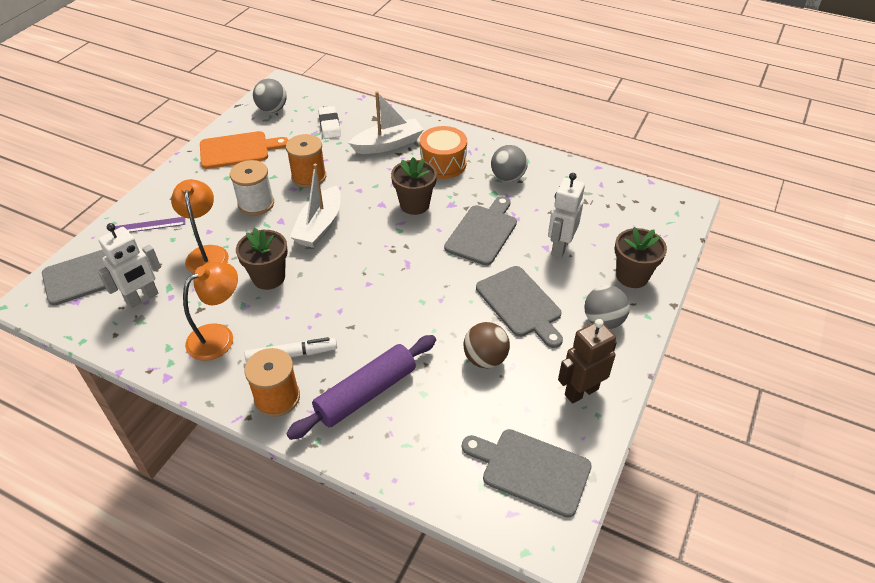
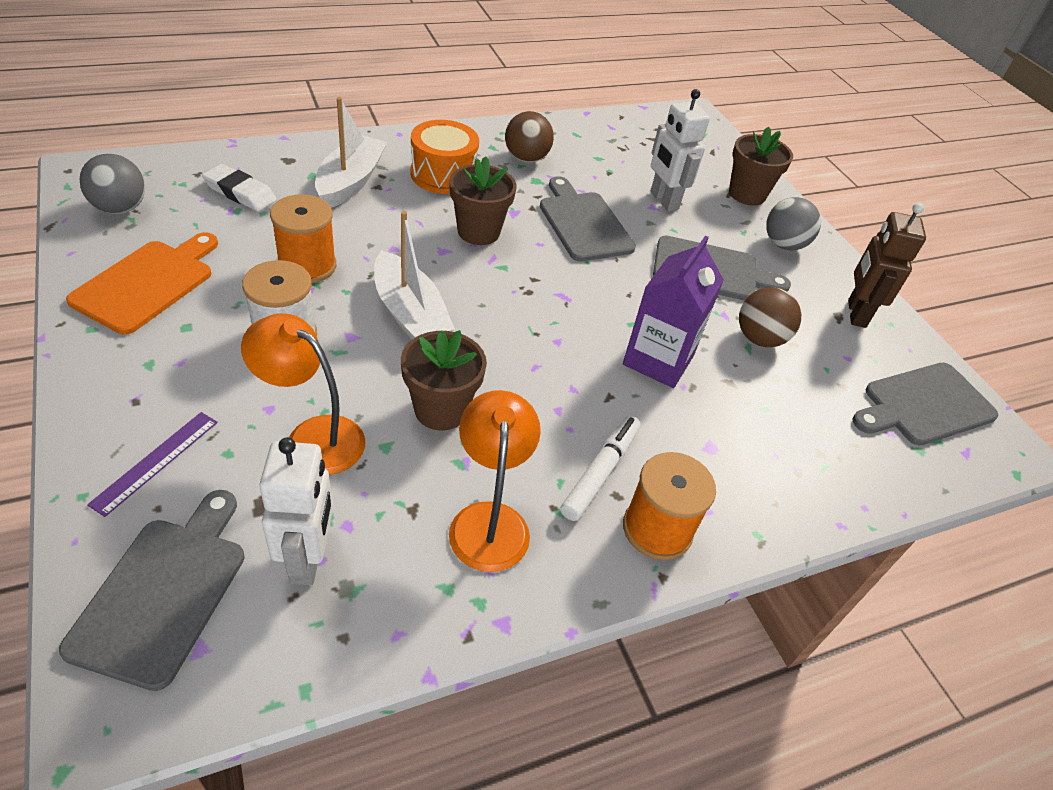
camera: 55 degrees left, 0 degrees up
purple rolling pin [286,335,436,440] -> none
grey ball [491,145,528,182] -> brown ball [505,111,554,162]
none -> purple carton [623,236,724,388]

